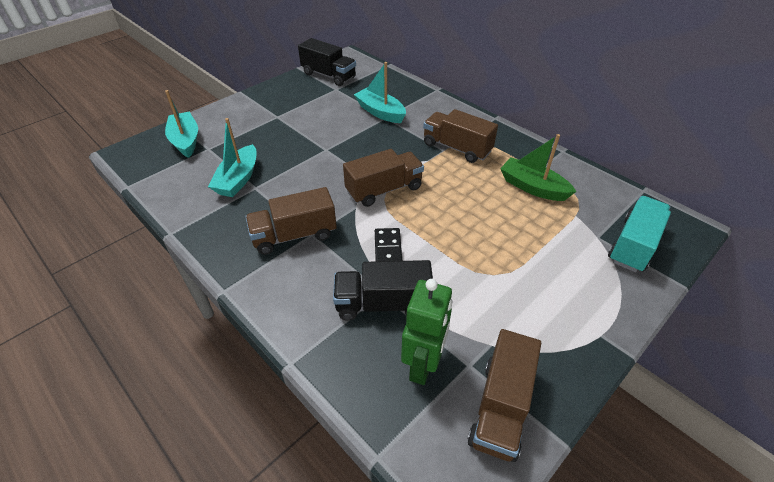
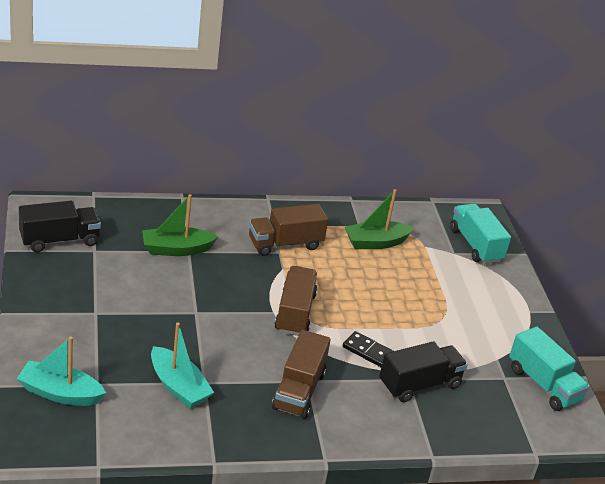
camera: 60 degrees left, 10 degrees down
black truck [333,260,433,321] -> black truck turned 150 degrees counterclockwise [379,341,468,402]
turquoise boat [354,62,406,123] -> green boat [142,194,218,256]
green robot [401,279,453,385] -> none
brown truck [468,329,541,462] -> turquoise truck [509,326,590,411]

